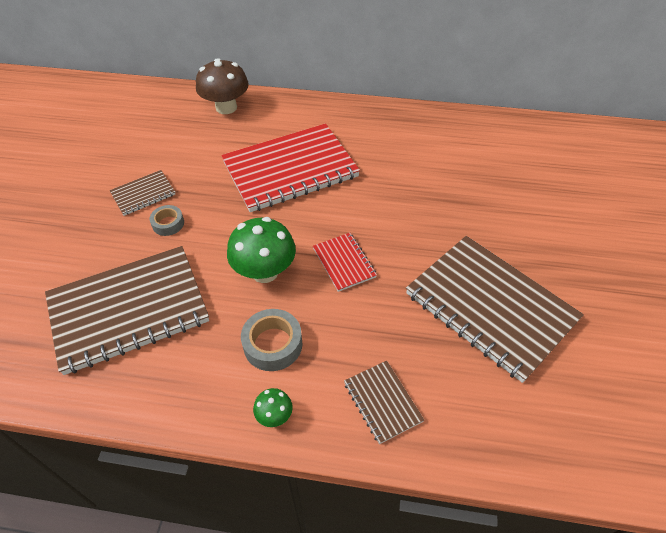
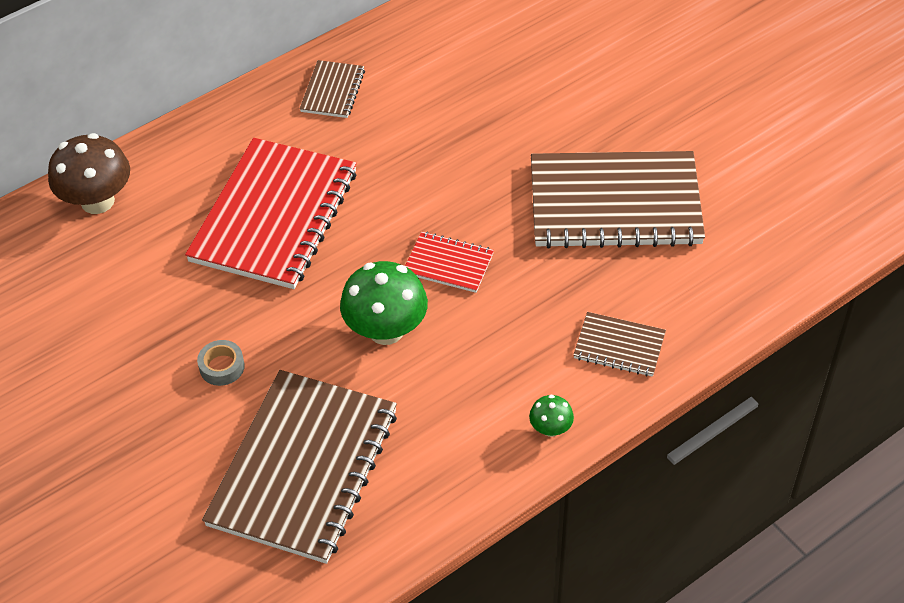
camera: 45 degrees left, 0 degrees up
brown notebook [110,170,175,216] -> brown notebook moved to [299,60,365,118]
grey tape [241,309,302,371] -> none

